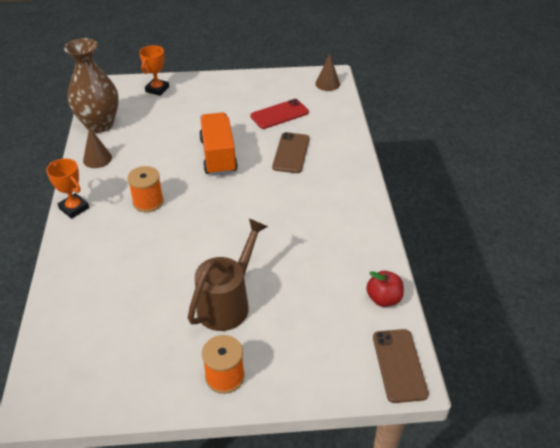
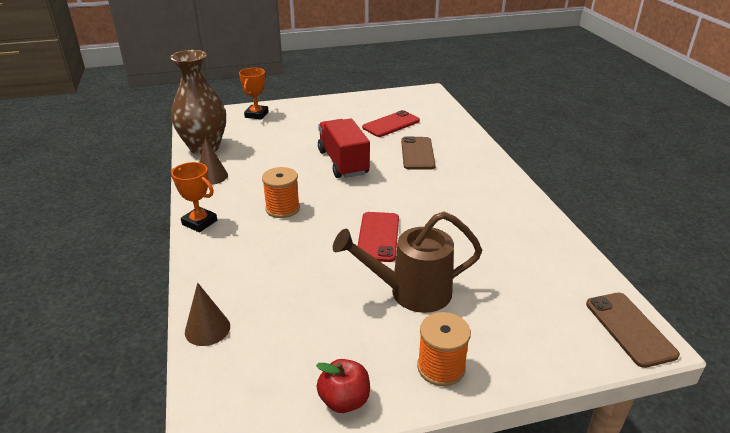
camera: 10 degrees left, 10 degrees down
brown watering can [188,218,268,331] -> brown watering can turned 120 degrees counterclockwise [333,211,482,313]
orange truck [199,112,238,176] -> red truck [318,118,370,178]
brown cone [315,54,340,91] -> brown cone moved to [185,283,230,346]
red apple [366,271,404,307] -> red apple moved to [316,359,370,413]
none -> red phone [358,212,399,262]

